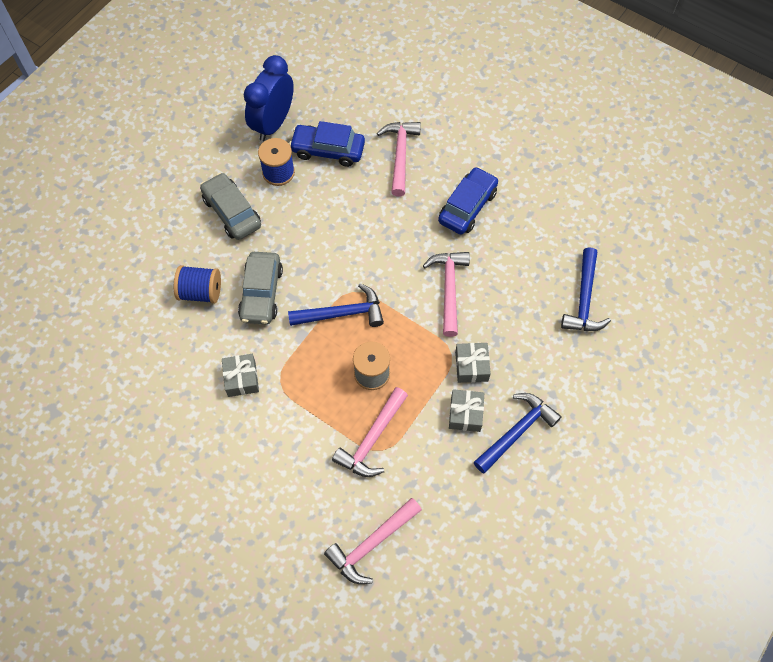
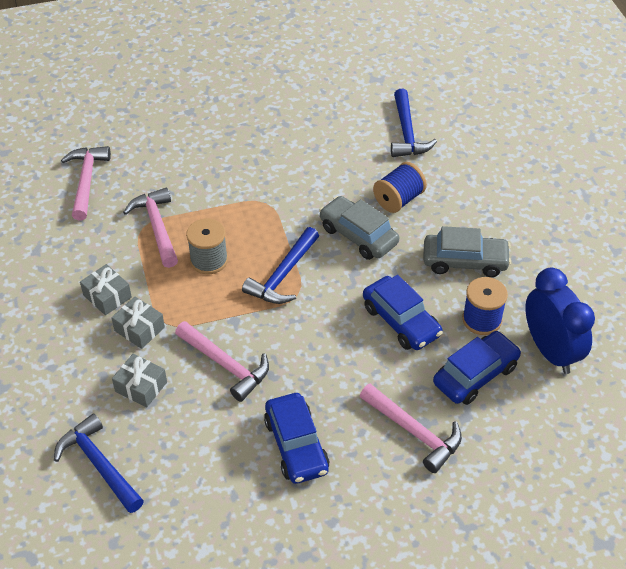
camera: 130 degrees right, 15 degrees down
grey gift [222,354,259,397] -> grey gift moved to [112,354,167,408]
blue hammer [474,393,562,473] -> blue hammer moved to [391,89,437,157]
none -> blue car [363,275,443,350]

